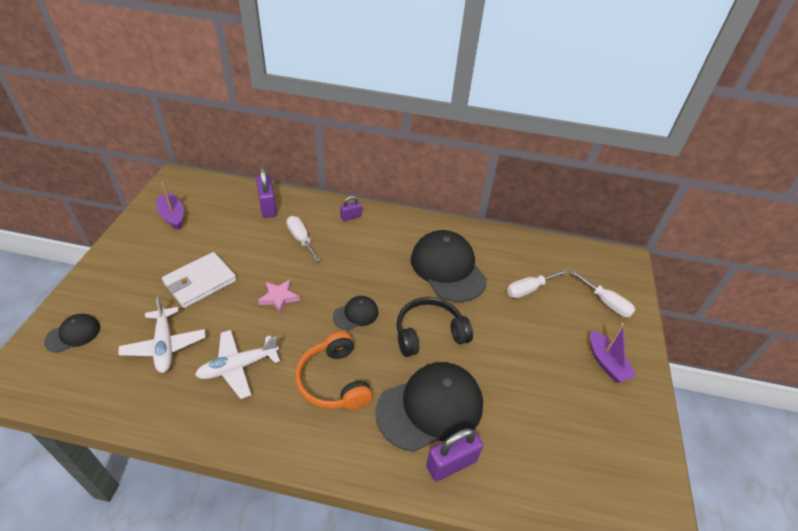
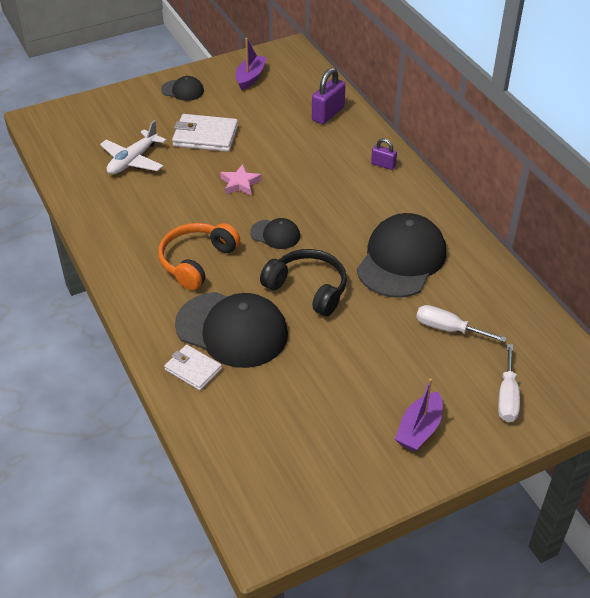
camera: 55 degrees right, 0 degrees up
black cap [44,314,100,353] -> black cap moved to [161,76,204,101]
white plane [195,330,280,399] -> none
white screwdriver [287,216,321,262] -> none
purple padlock [426,428,483,482] -> white wallet [164,345,222,390]

